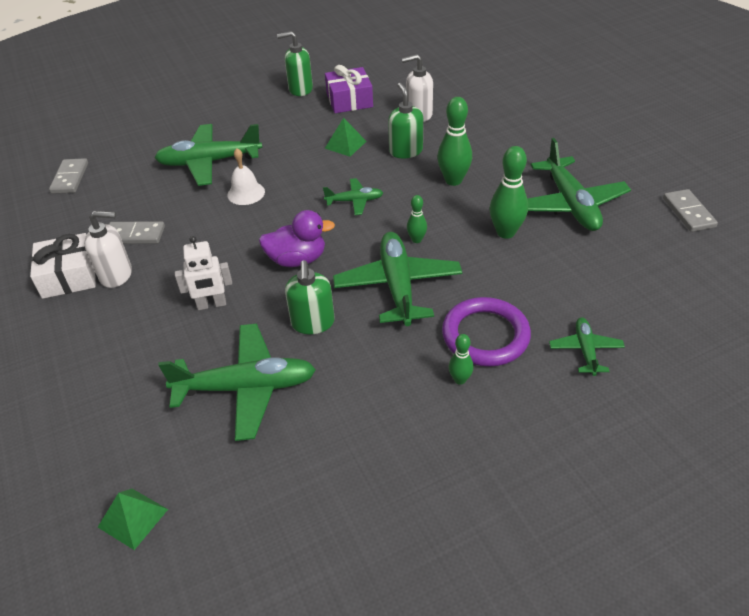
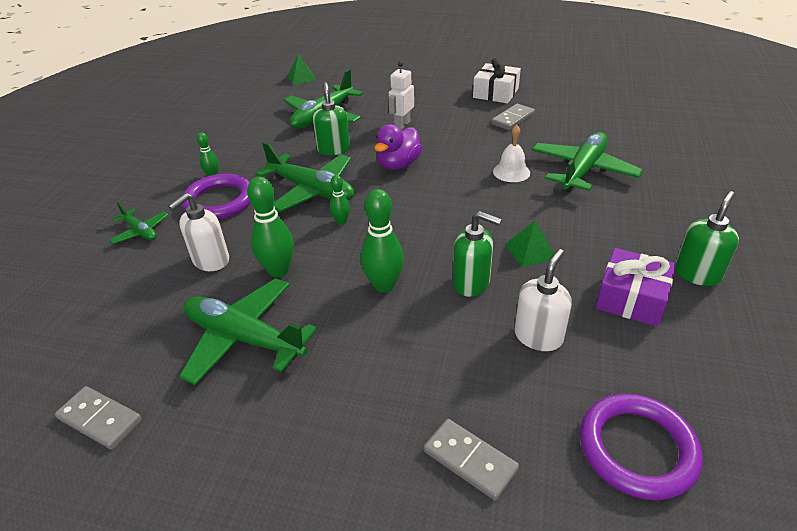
camera: 130 degrees right, 5 degrees down
grey domino [49,158,88,194] -> grey domino moved to [424,419,519,500]
white soap dispenser [84,211,132,288] -> white soap dispenser moved to [168,193,229,271]
green soap dispenser [285,260,335,334] -> green soap dispenser turned 45 degrees clockwise [313,82,350,155]
green plane [323,178,383,215] -> none
none -> purple ring [580,394,703,500]

